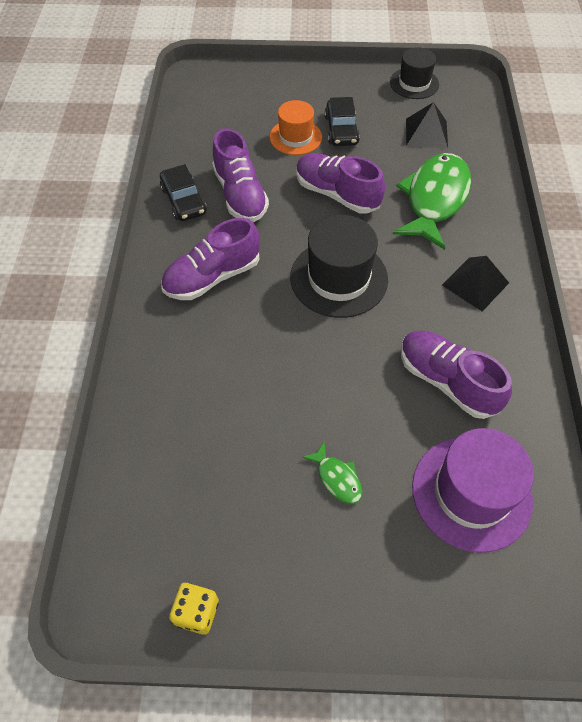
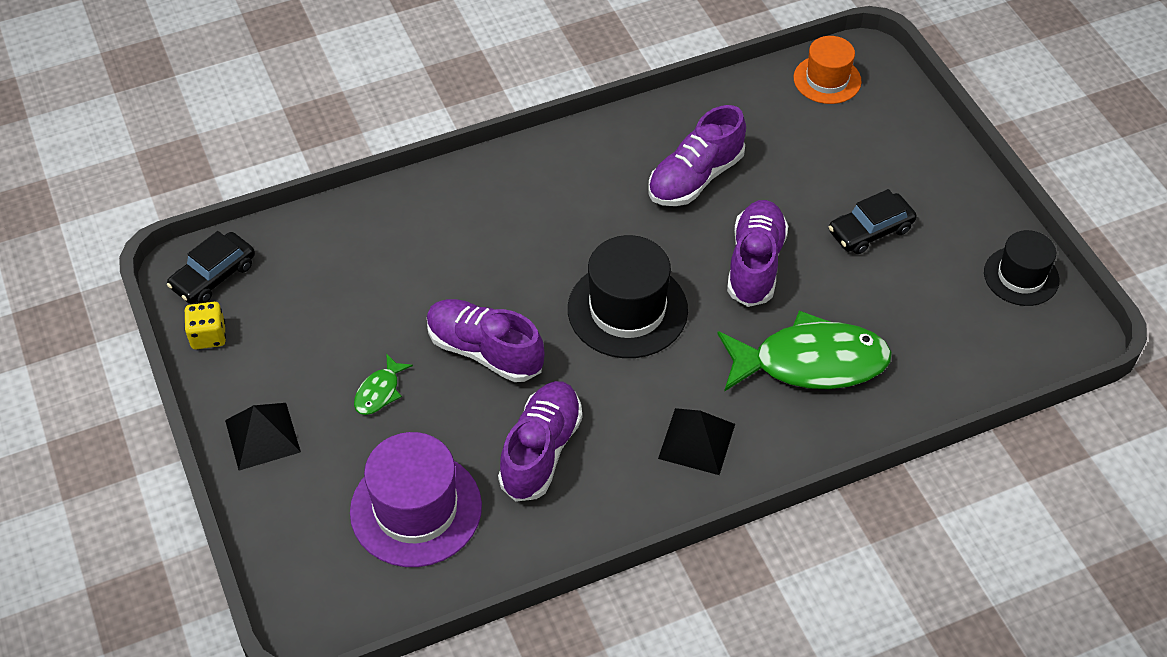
camera: 65 degrees right, 5 degrees down
black car [160,164,207,221] -> black car moved to [167,231,255,304]
purple shoe [161,218,260,300] -> purple shoe moved to [427,299,545,382]
orange hat [270,100,322,155] -> orange hat moved to [794,36,862,104]
black pyramid [406,102,448,149] -> black pyramid moved to [225,403,301,471]

